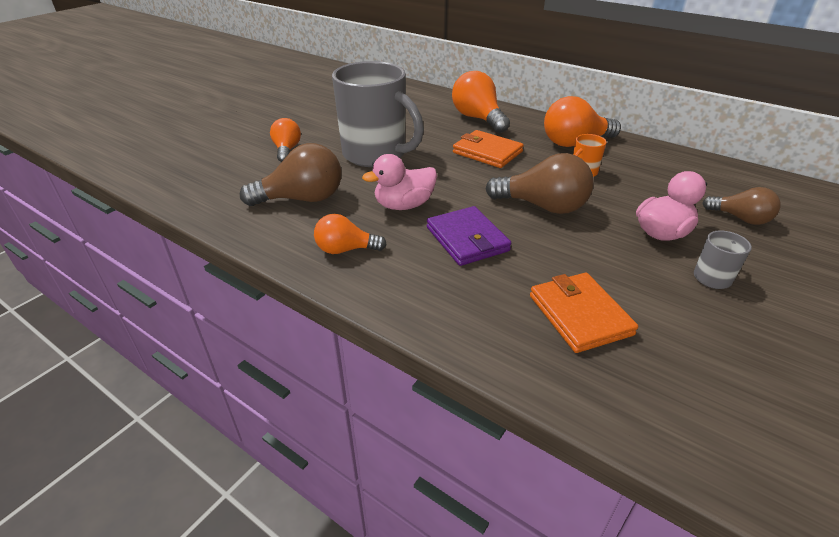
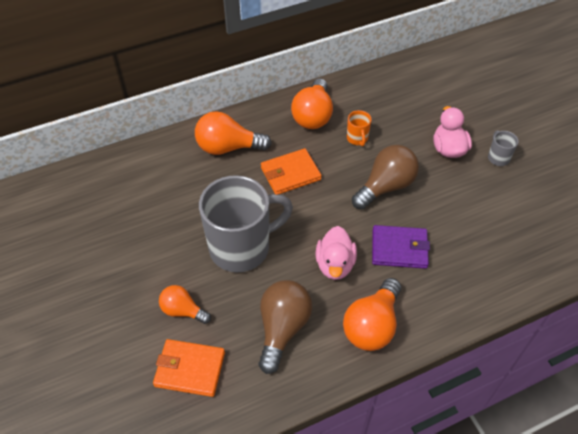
camera: 60 degrees left, 15 degrees up
orange light bulb [314,214,387,254] -> orange light bulb [343,278,401,351], size x1.63
orange wallet [530,273,638,353] -> orange wallet moved to [153,339,225,397]
brown light bulb [702,187,781,225] -> none

